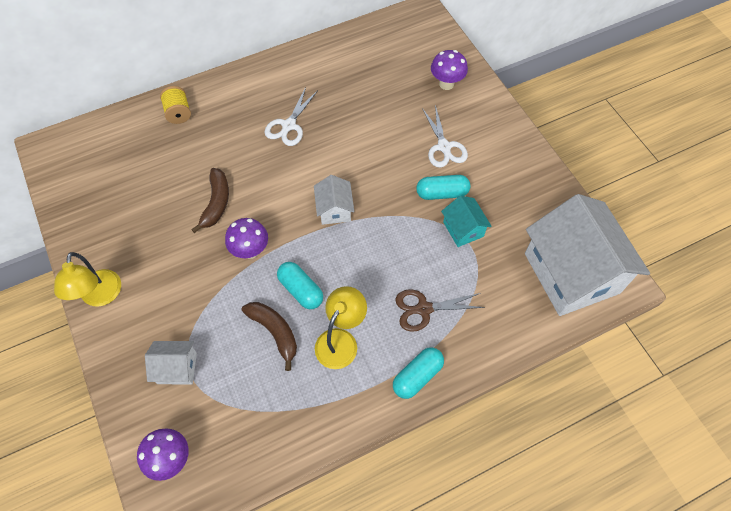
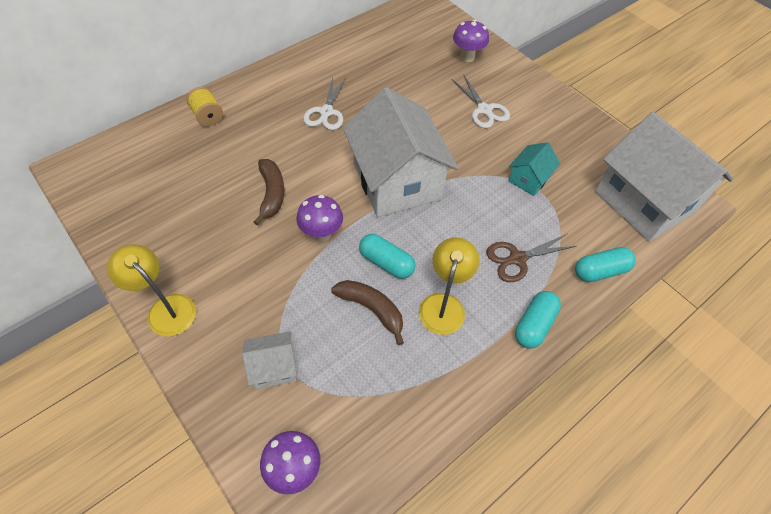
camera: 15 degrees left, 5 degrees down
yellow lamp [54,252,121,306] -> yellow lamp turned 150 degrees clockwise [107,244,196,336]
white house [314,175,354,225] -> white house [343,87,458,217], size x2.24
turquoise capsule [416,175,470,200] -> turquoise capsule moved to [575,247,636,282]
turquoise house [441,196,492,247] -> turquoise house turned 75 degrees clockwise [508,142,560,196]

